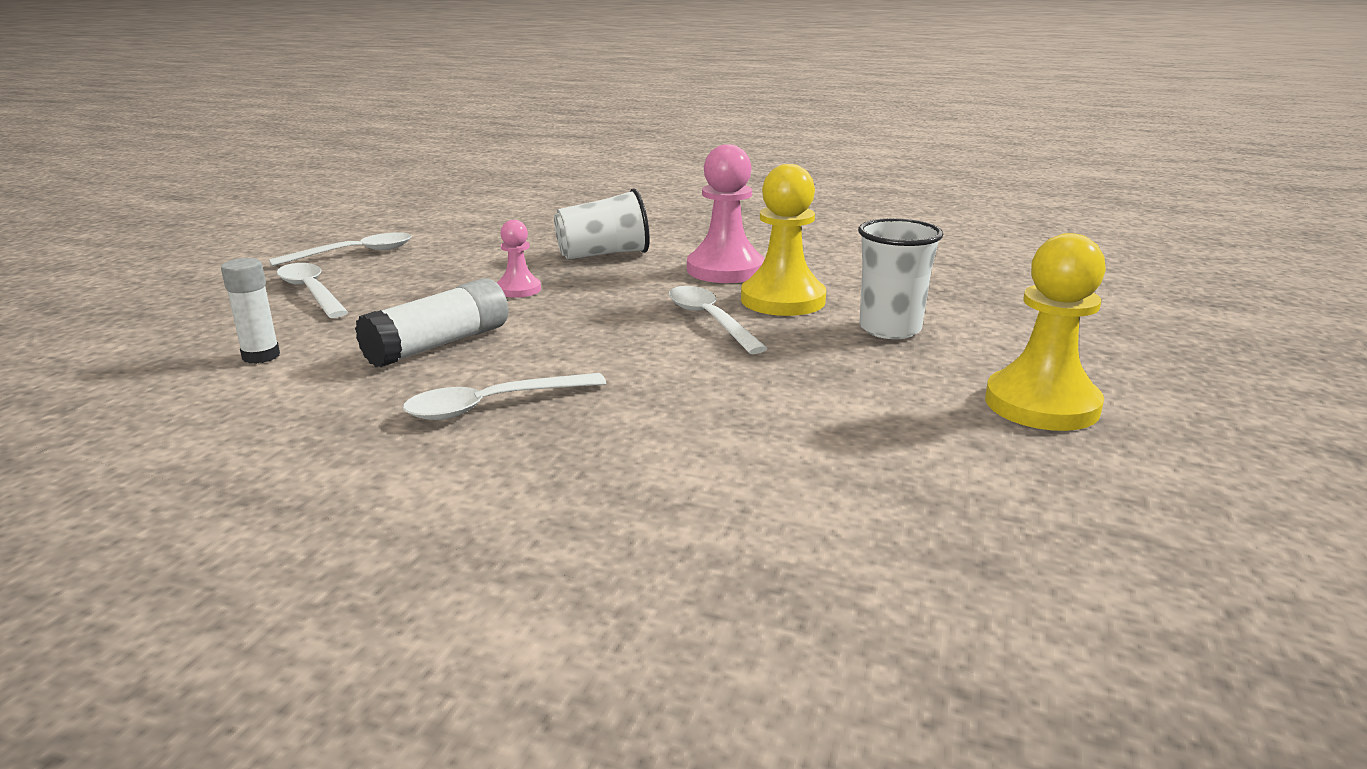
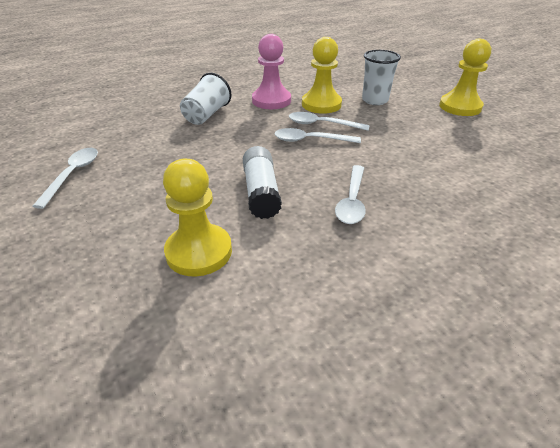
camera: 50 degrees left, 15 degrees up
white glue stick [221,258,280,364] -> yellow pawn [163,159,232,277]
white spoon [277,263,348,318] -> white spoon moved to [274,128,361,143]
pink pawn [497,220,541,298] -> none

